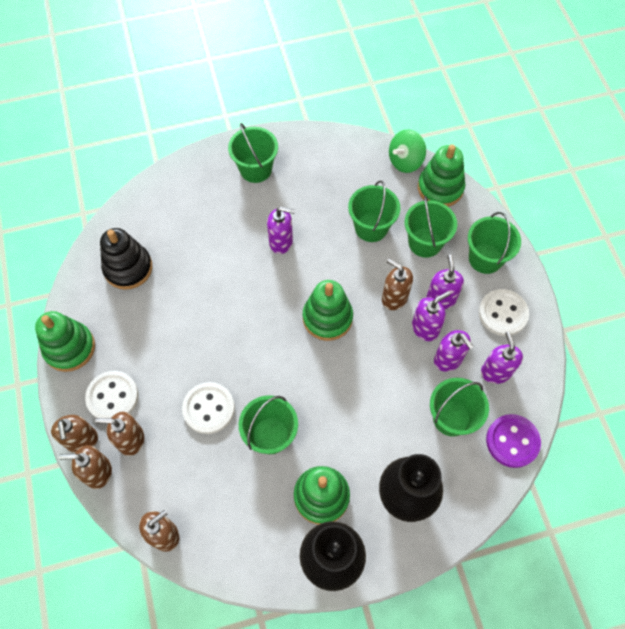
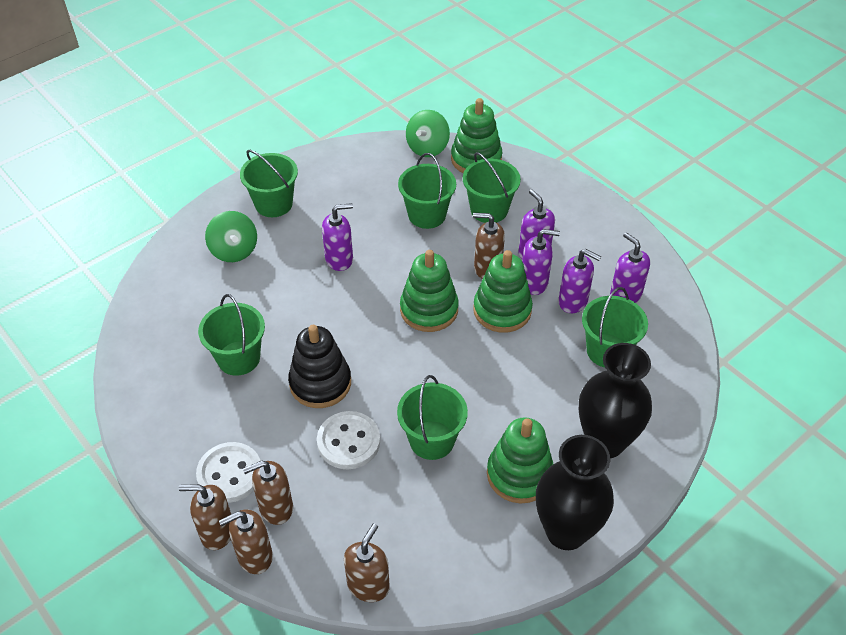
camera: 25 degrees left, 15 degrees down
green stacking toy [35,311,95,372] -> green stacking toy moved to [473,250,533,333]
brown soap dispenser [51,415,98,453] -> brown soap dispenser turned 135 degrees clockwise [179,484,231,550]
black stacking toy [100,228,152,290] -> black stacking toy moved to [288,325,351,408]
purple soap dispenser [412,291,450,341] -> purple soap dispenser turned 60 degrees clockwise [522,229,560,295]
green bucket [468,212,521,274] -> green bucket moved to [198,294,265,376]
white button [479,289,529,336] -> none
purple button [486,414,541,468] -> none
none -> green spinning top [205,211,257,262]

